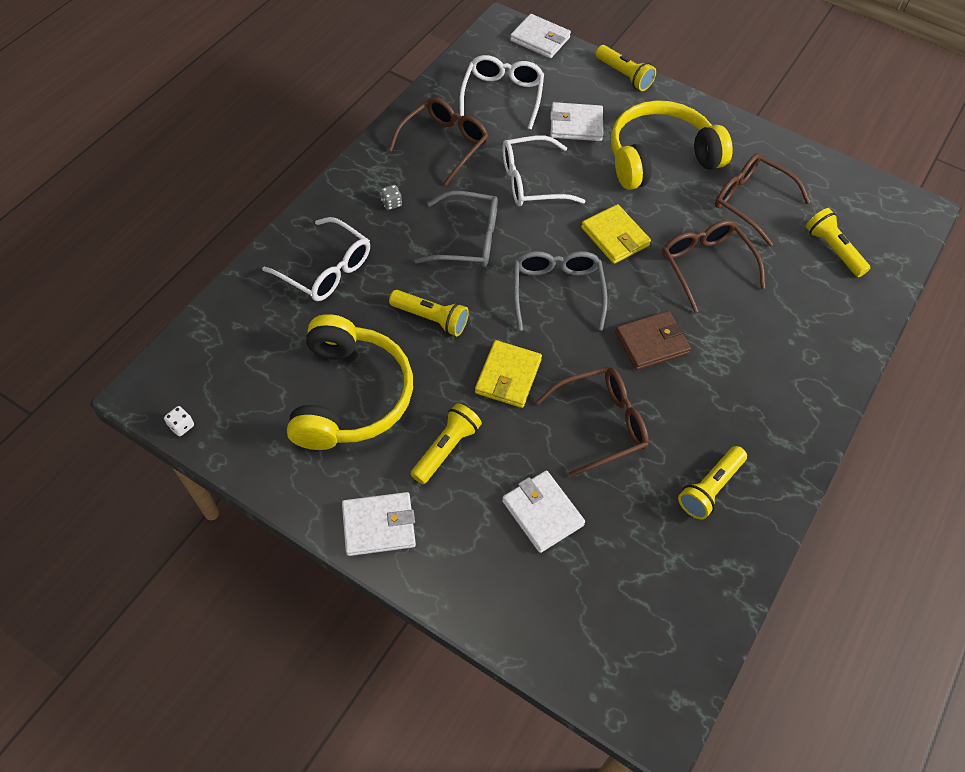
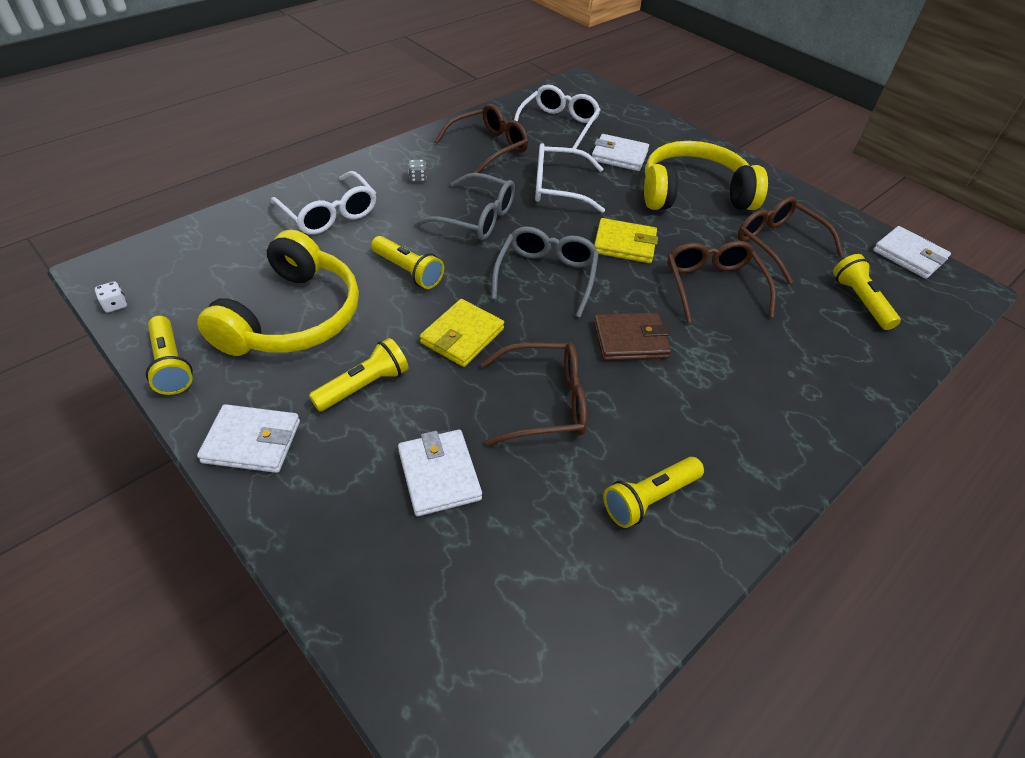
camera: 15 degrees right, 10 degrees down
white wallet [510,14,571,58] -> white wallet moved to [873,226,951,279]
yellow wallet [581,204,651,264] -> yellow wallet turned 60 degrees counterclockwise [594,218,658,263]
yellow flashlight [596,45,656,91] -> yellow flashlight moved to [146,316,193,395]

